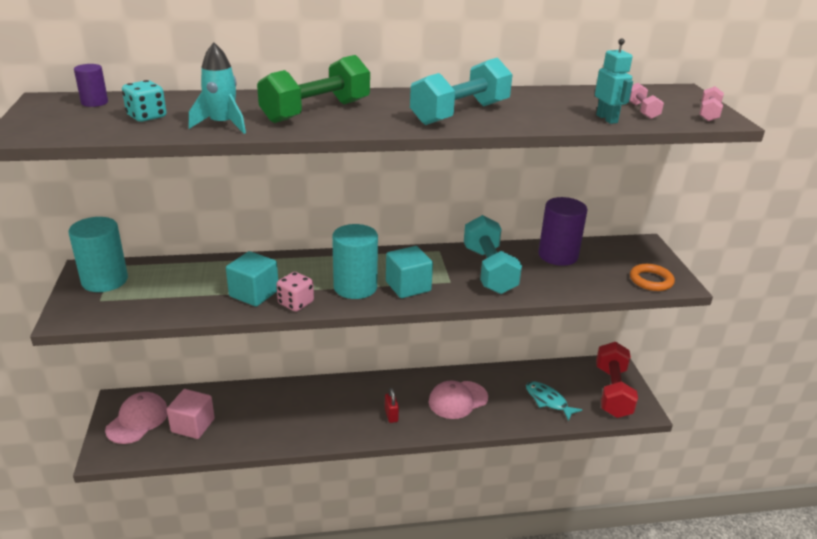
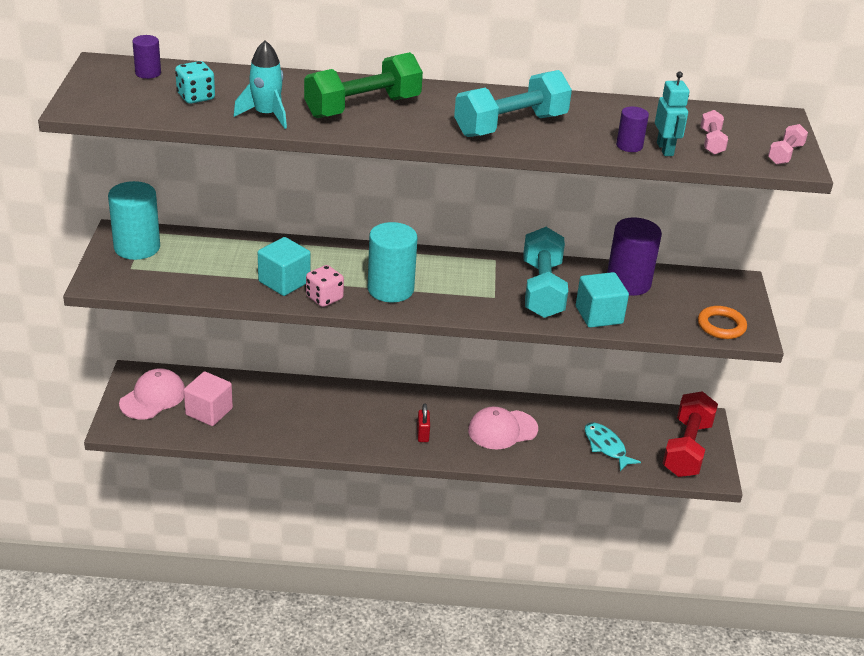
camera: 10 degrees right, 5 degrees up
turquoise cube [386,246,433,298] -> turquoise cube moved to [576,272,629,328]
none -> purple cylinder [616,106,649,152]

